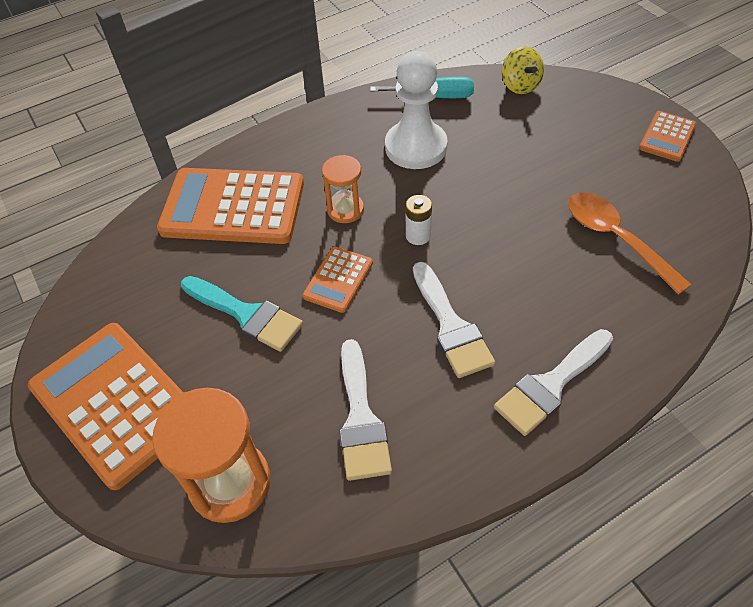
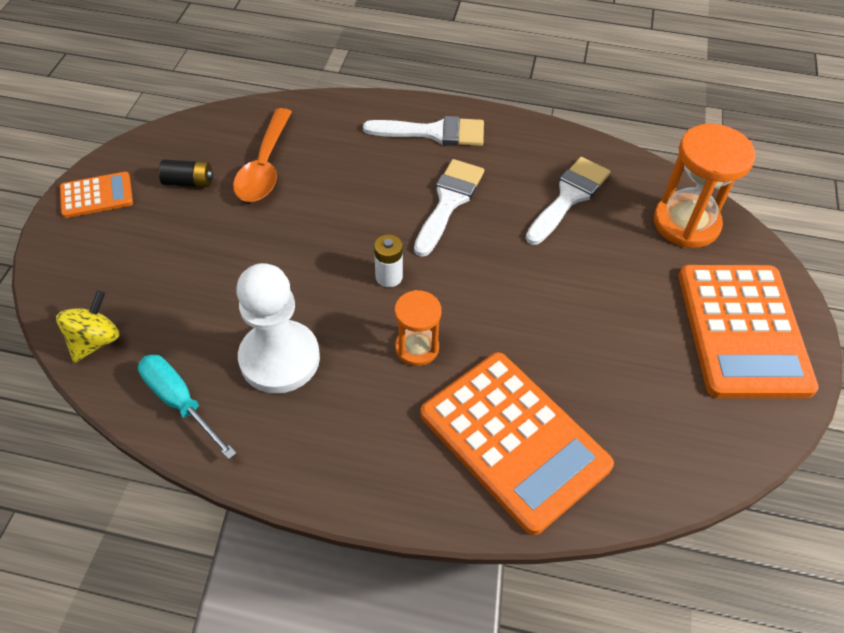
camera: 140 degrees left, 0 degrees up
turquoise brush [181,276,303,352] -> none
orange calculator [303,246,373,313] -> none
none -> black battery [159,159,214,187]

